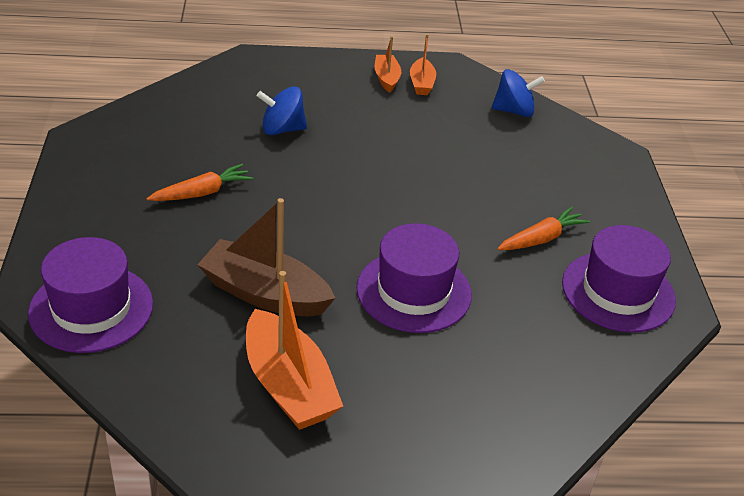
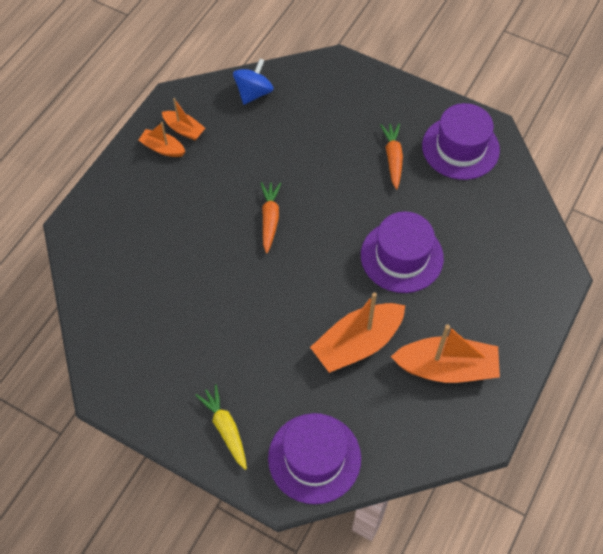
camera: 55 degrees left, 20 degrees up
orange carrot [147,164,253,201] -> orange carrot moved to [261,182,281,253]
brown boat [197,198,335,316] -> orange boat [310,292,405,373]
blue spinning top [257,86,307,135] -> none
none -> yellow carrot [195,385,247,470]

